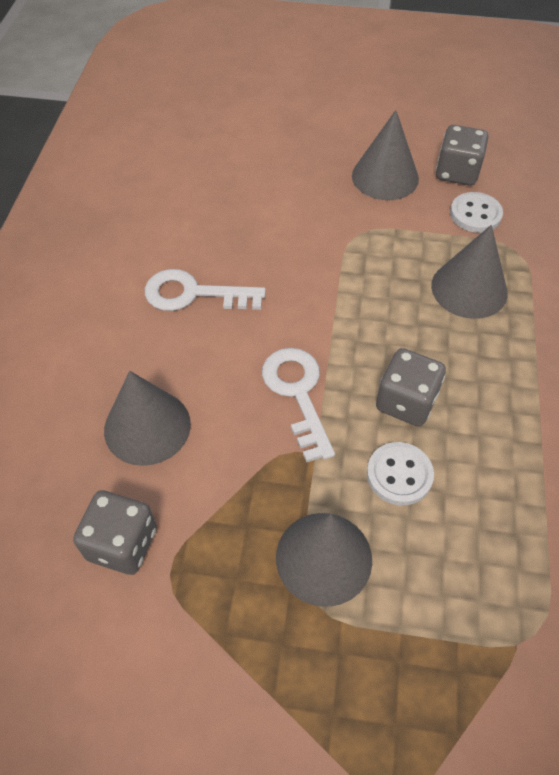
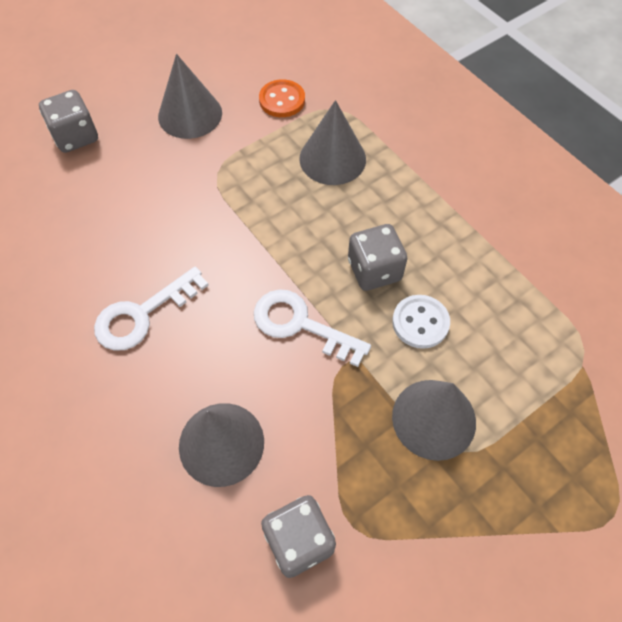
camera: 45 degrees left, 5 degrees up
grey dice [436,125,488,186] -> grey dice moved to [39,90,98,153]
white button [450,192,503,233] -> orange button [259,79,305,117]

